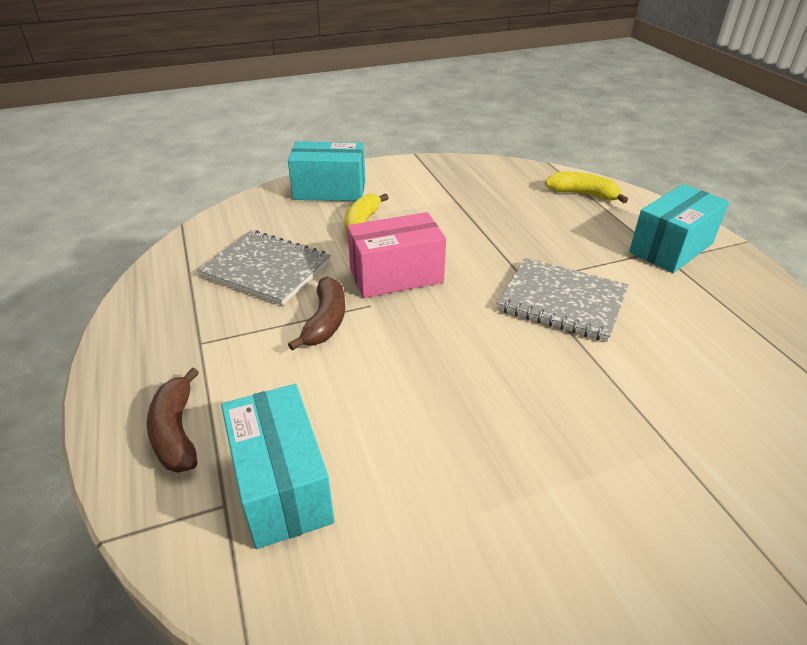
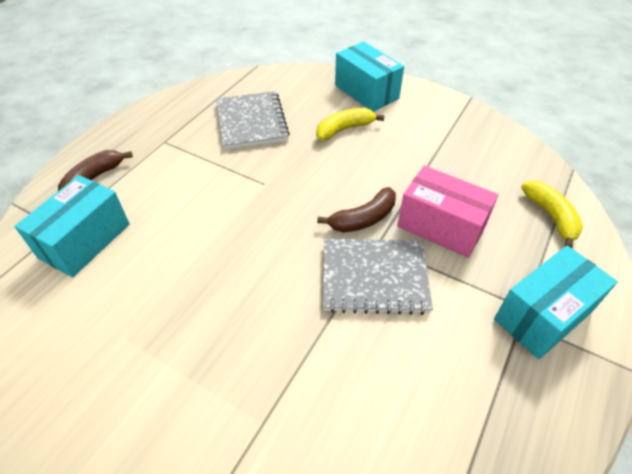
camera: 50 degrees right, 10 degrees up
brown banana [288,277,345,351] -> brown banana moved to [317,187,396,232]
pink box [347,212,446,298] -> pink box moved to [397,166,498,258]
grey notebook [497,257,629,342] -> grey notebook turned 75 degrees counterclockwise [323,239,433,315]
turquoise box [629,184,729,273] -> turquoise box turned 45 degrees counterclockwise [494,245,618,359]

